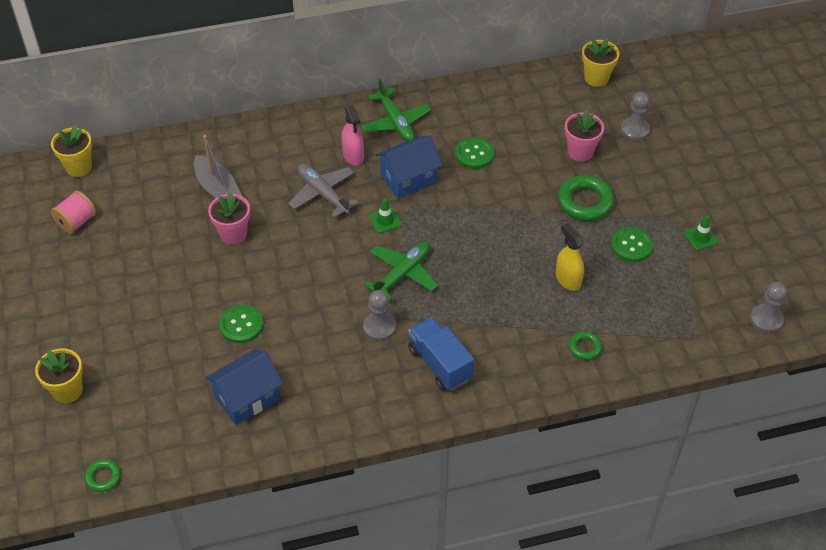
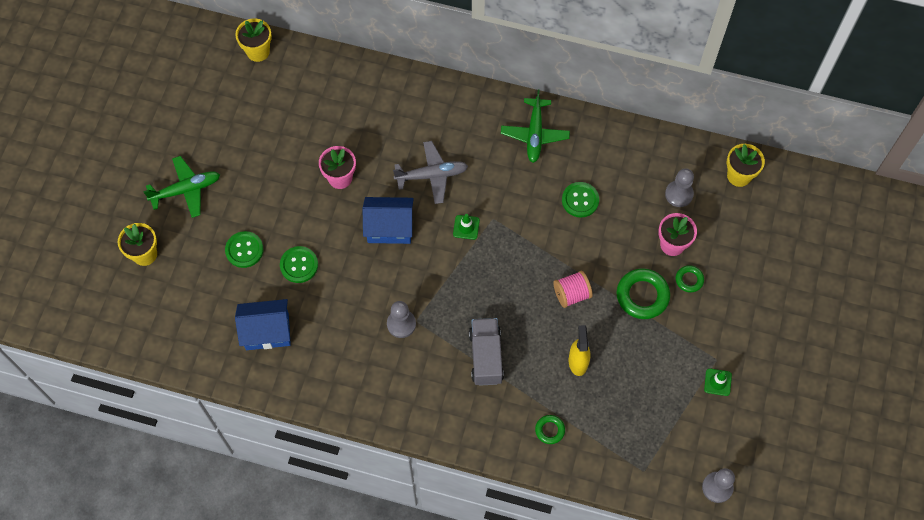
camera: 30 degrees right, 15 degrees up
pink spool [51,190,96,234] -> pink spool moved to [553,271,592,308]
green ring [85,459,121,492] -> green ring moved to [676,265,704,292]
grey boat [194,135,242,199] -> none
grey plane [289,164,359,218] -> grey plane turned 90 degrees clockwise [393,141,468,204]
pink spray bottle [342,105,364,166] -> none
green plane [364,242,438,302] -> green plane moved to [143,156,220,218]
blue house [376,135,442,199] -> blue house moved to [363,197,414,244]
blue truck [408,317,474,391] -> none
green button [611,227,653,262] -> green button moved to [225,231,263,268]
grey pawn [621,92,650,141] -> grey pawn moved to [665,168,694,207]
none -> grey truck [469,318,504,386]

